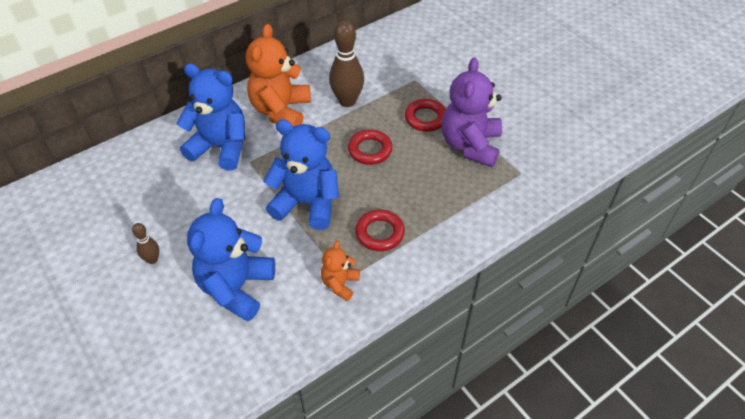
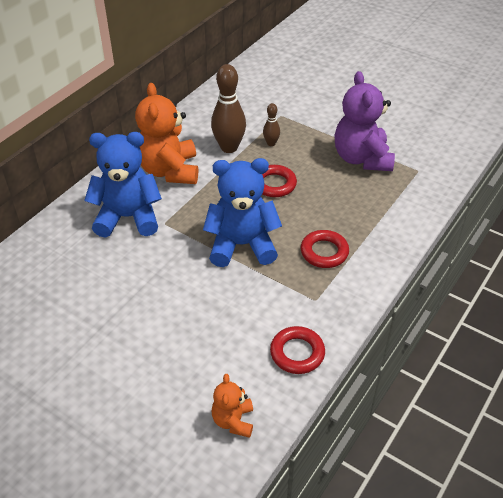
camera: 20 degrees left, 5 degrees down
brown bowling pin [132,223,159,264] -> brown bowling pin moved to [263,103,280,146]
blue teddy bear [187,198,275,322] -> none
orange teddy bear [321,240,360,301] -> orange teddy bear moved to [212,374,253,438]
red ring [405,99,446,132] -> red ring moved to [270,326,325,374]

